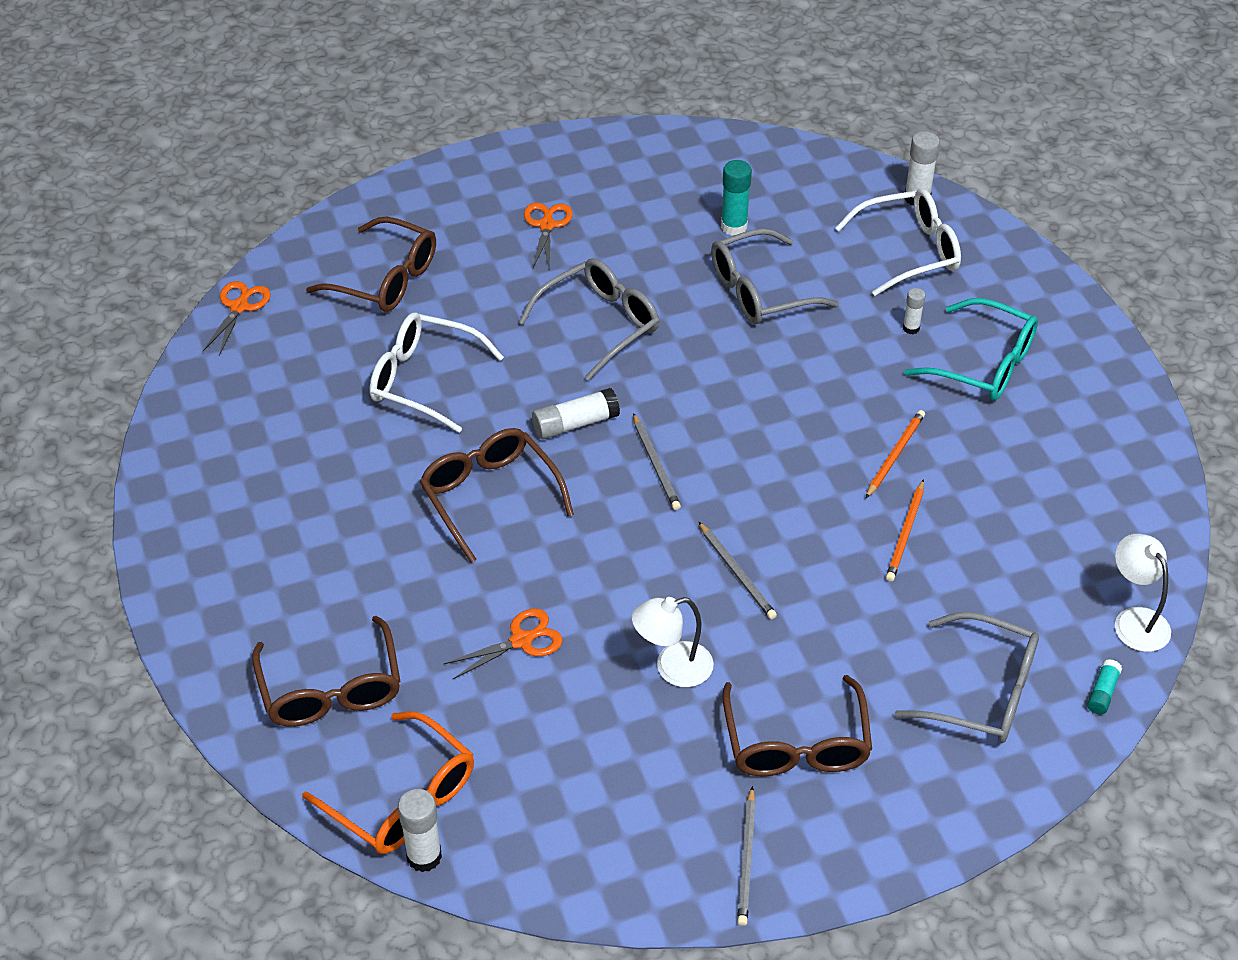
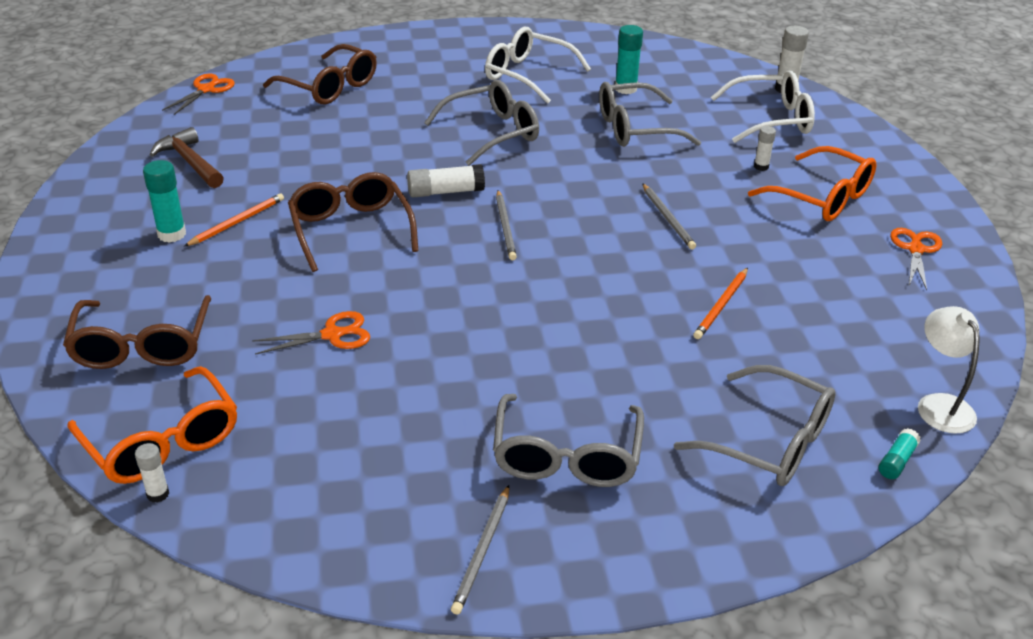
camera: 10 degrees right, 10 degrees down
white glasses [369,313,504,433] -> white glasses moved to [485,27,591,104]
white glue stick [398,789,442,872] -> white glue stick [135,443,169,503], size x0.60
orange scissors [524,203,573,271] -> orange scissors moved to [890,228,942,290]
white lamp [632,597,714,687] -> none
grey pencil [699,522,777,619] -> grey pencil moved to [642,183,696,249]
brown glasses [722,675,872,776] -> grey glasses [493,394,644,487]
orange pencil [866,410,925,498] -> orange pencil moved to [184,193,284,246]
turquoise glasses [904,298,1038,400] -> orange glasses [748,146,877,221]
none -> turquoise glue stick [143,160,186,243]
none -> brown hammer [150,127,224,188]

